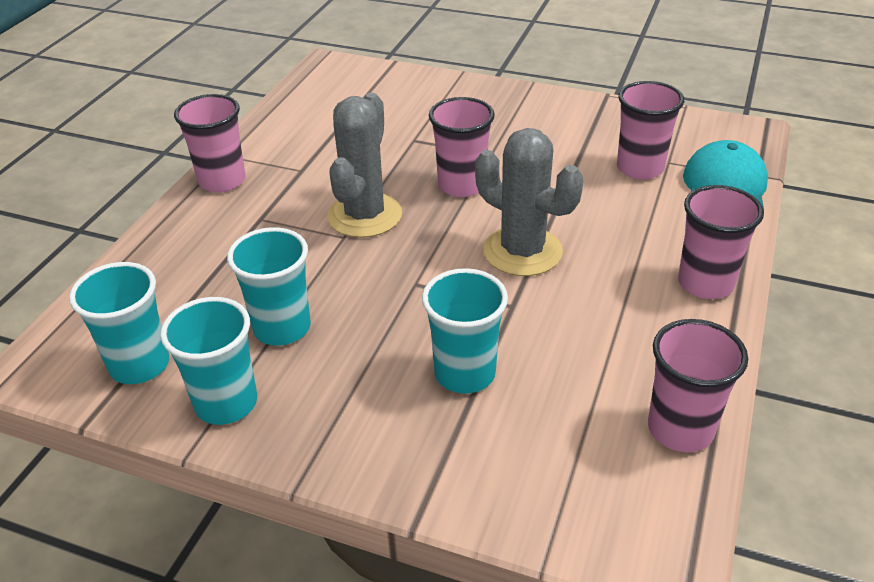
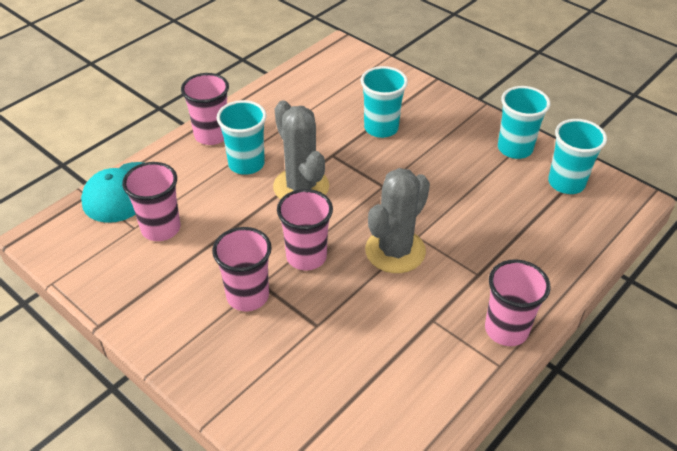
camera: 160 degrees left, 5 degrees up
turquoise cup [227,227,311,346] -> turquoise cup moved to [217,100,267,175]
pink cup [648,319,748,452] -> pink cup moved to [212,227,272,311]

